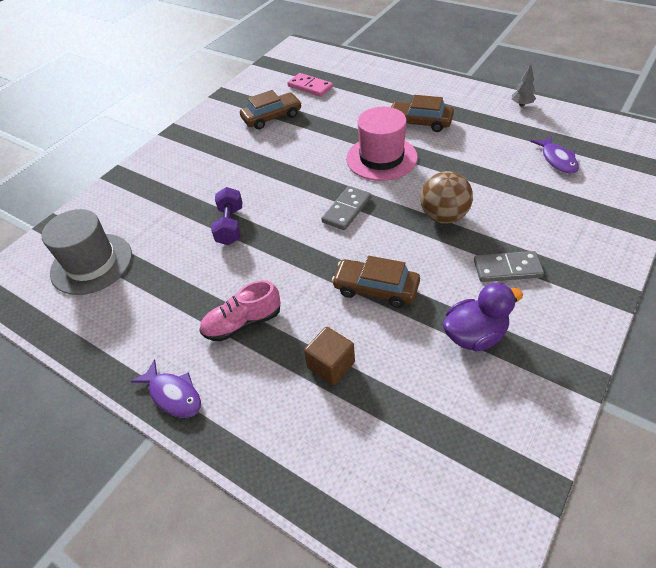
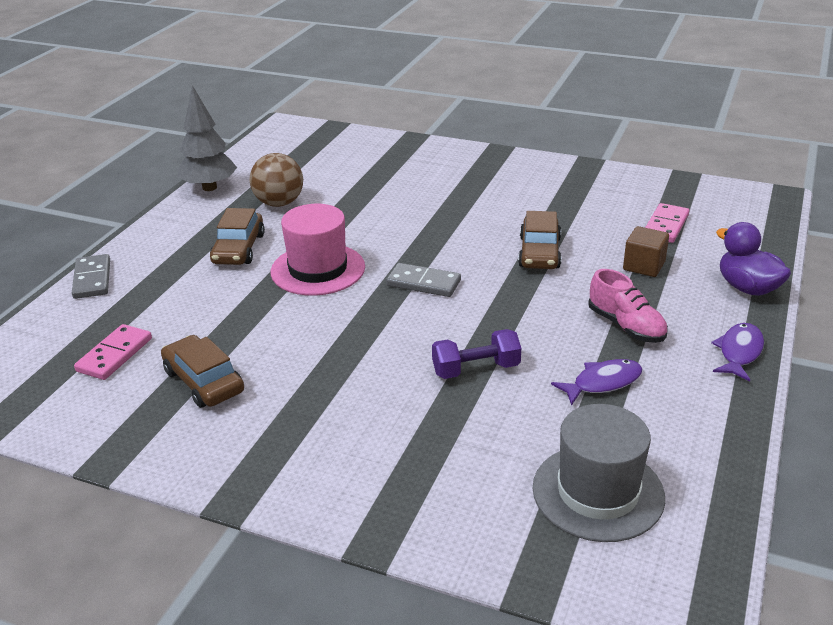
camera: 105 degrees left, 15 degrees down
brown ball [420,171,473,224] -> brown ball moved to [250,153,303,207]
purple duck [443,283,523,352] -> purple duck moved to [716,222,791,296]
grey domino [474,251,544,282] -> grey domino moved to [72,254,110,299]
grey tree [512,65,536,106] -> grey tree [177,85,237,191], size x2.03
purple fish [531,136,579,174] -> purple fish moved to [551,359,642,406]
none -> pink domino [645,203,689,243]

